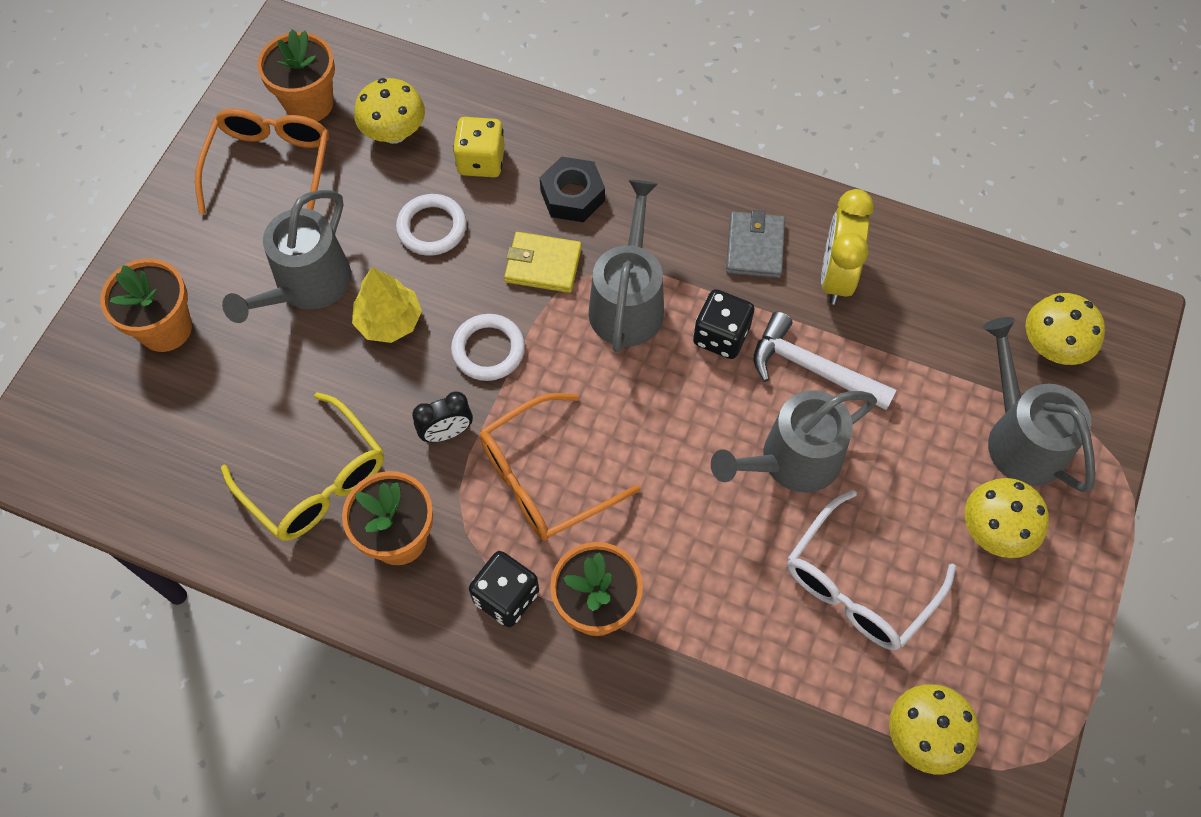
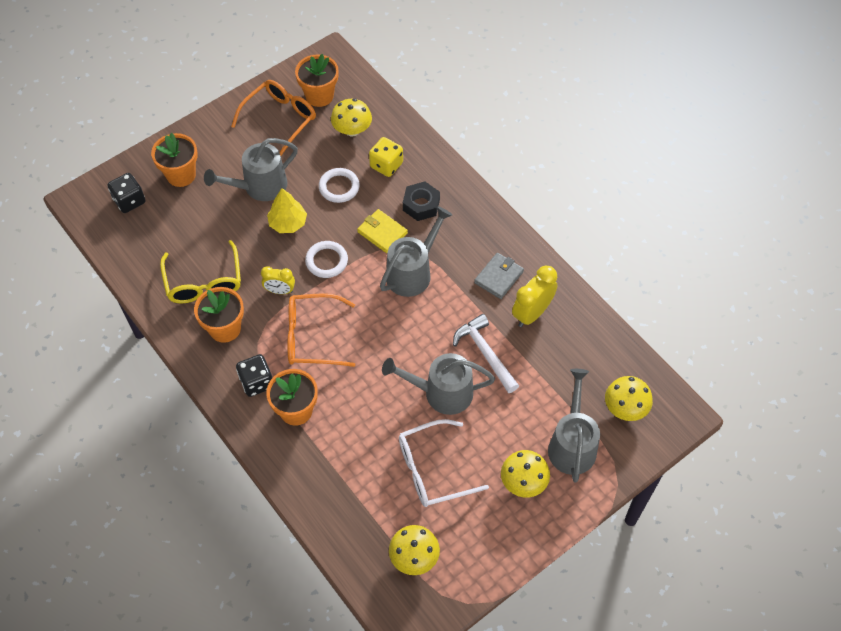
camera: 30 degrees right, 5 degrees down
black clock [412,392,473,442] -> yellow clock [261,266,295,294]
black dice [693,289,754,359] -> black dice moved to [107,173,145,213]

